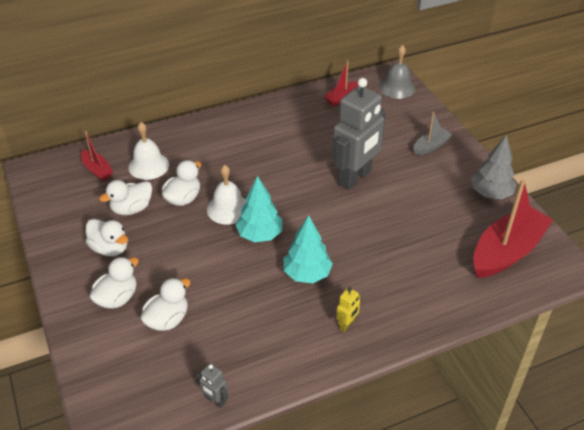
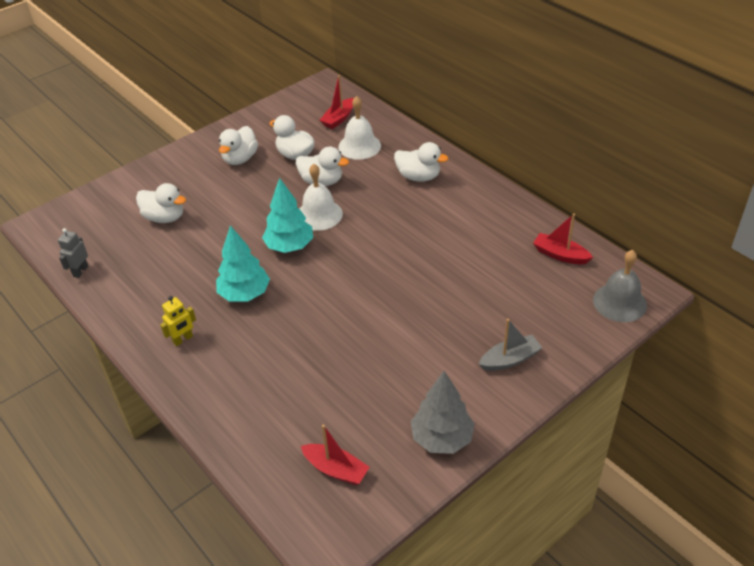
camera: 75 degrees right, 0 degrees up
white duck [89,257,139,309] -> white duck moved to [394,142,448,181]
grey robot [332,78,386,190] -> none
yellow robot [336,287,361,332] -> yellow robot turned 60 degrees counterclockwise [160,296,196,346]
grey boat [414,112,453,155] -> grey boat turned 60 degrees counterclockwise [479,319,542,371]
red boat [473,179,553,278] -> red boat [301,425,370,485], size x0.50

